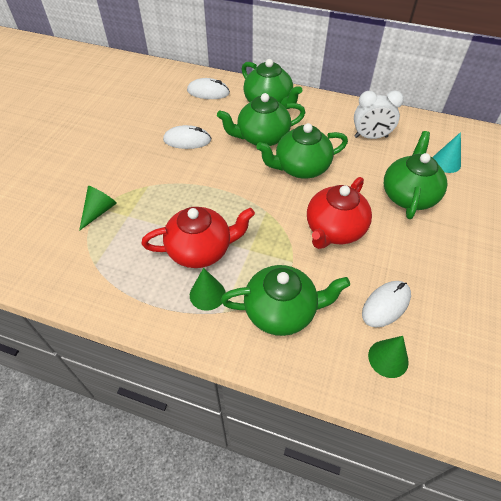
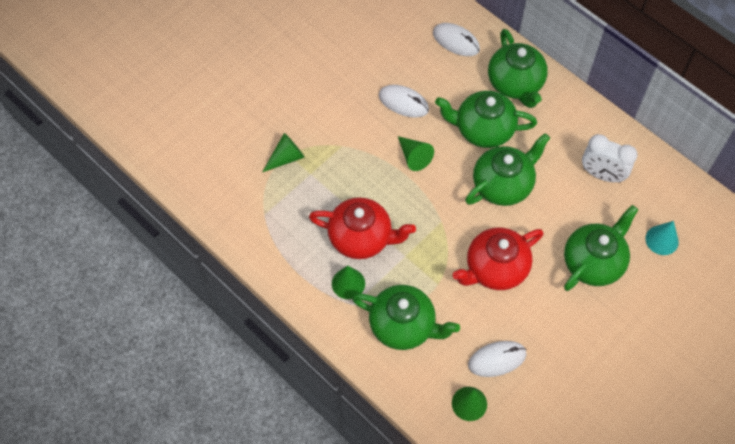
camera: 25 degrees right, 10 degrees up
green teapot [256,123,348,179] -> green teapot turned 135 degrees clockwise [465,133,550,206]
none -> green cone [398,136,434,171]

